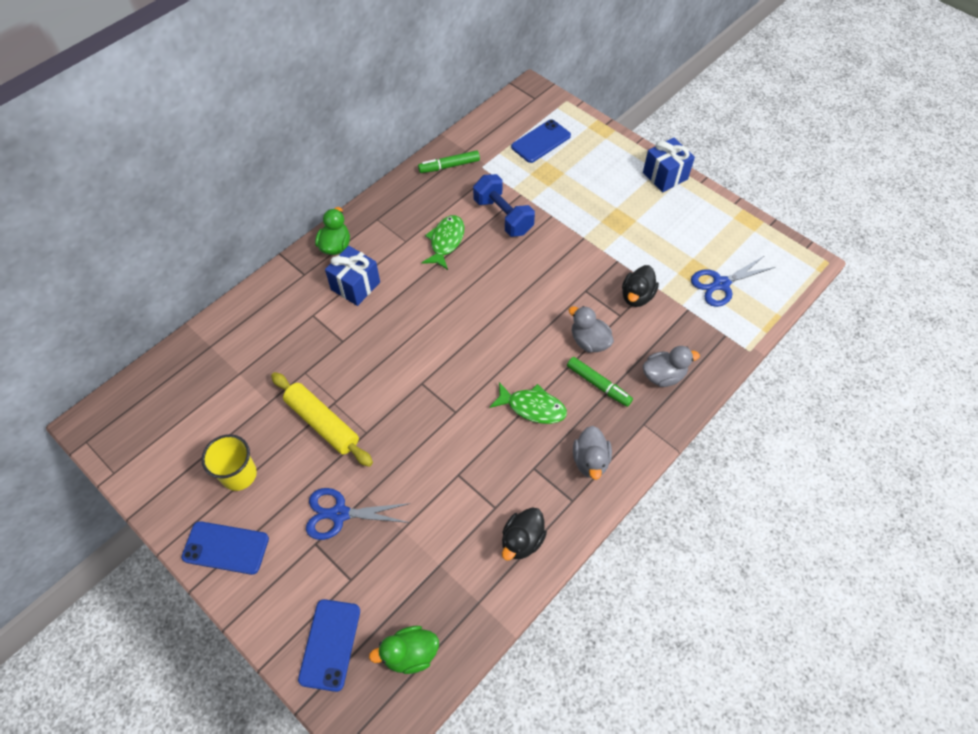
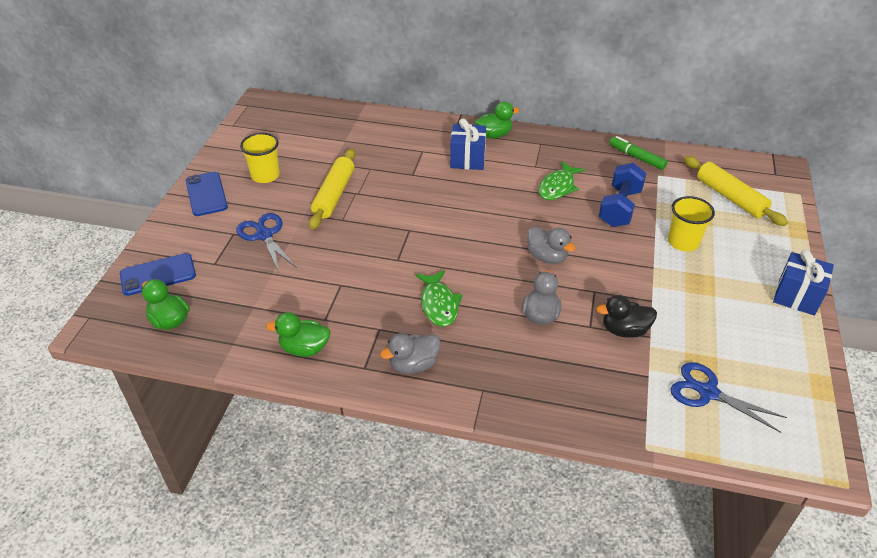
camera: 60 degrees right, 15 degrees down
green fish [422,215,465,270] -> green fish turned 135 degrees clockwise [538,161,585,200]
black duck [502,507,547,561] -> green duck [266,312,330,357]
blue phone [511,119,571,163] -> yellow rolling pin [684,156,788,226]
green marker [567,357,633,407] -> none
grey duck [643,346,700,387] -> grey duck moved to [527,226,576,264]
none -> yellow cup [668,196,715,251]

